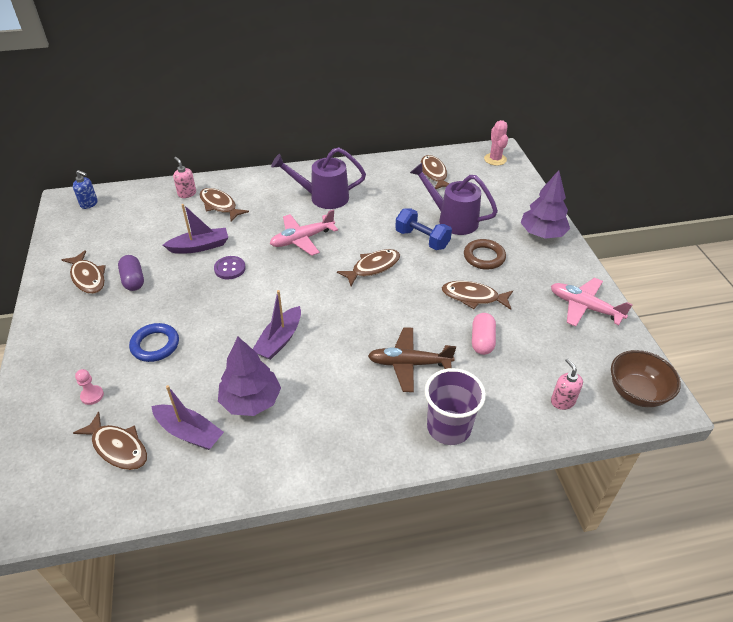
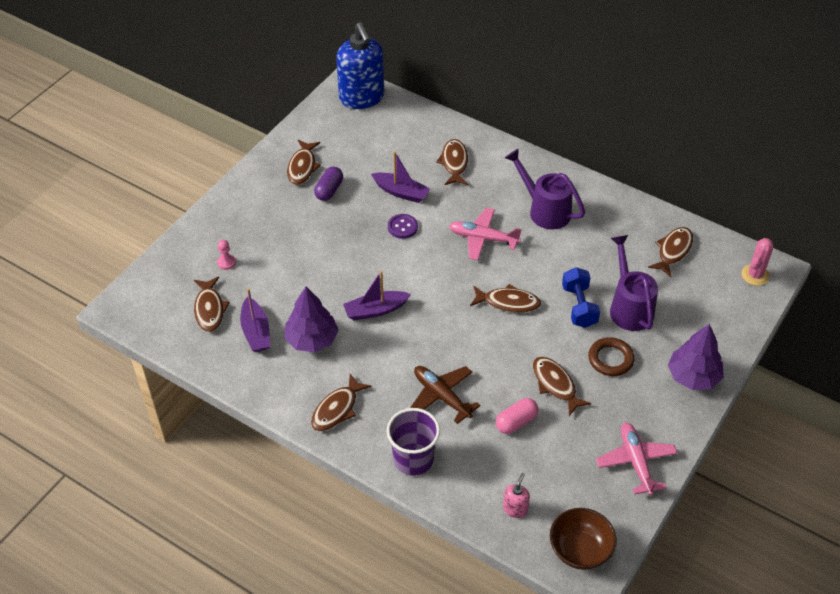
camera: 45 degrees right, 5 degrees up
blue soap dispenser [73,170,98,209] -> blue soap dispenser [336,22,384,109], size x2.42
blue ring [129,323,179,362] -> none
pink soap dispenser [173,157,196,198] -> none
none -> brown fish [311,374,372,431]

